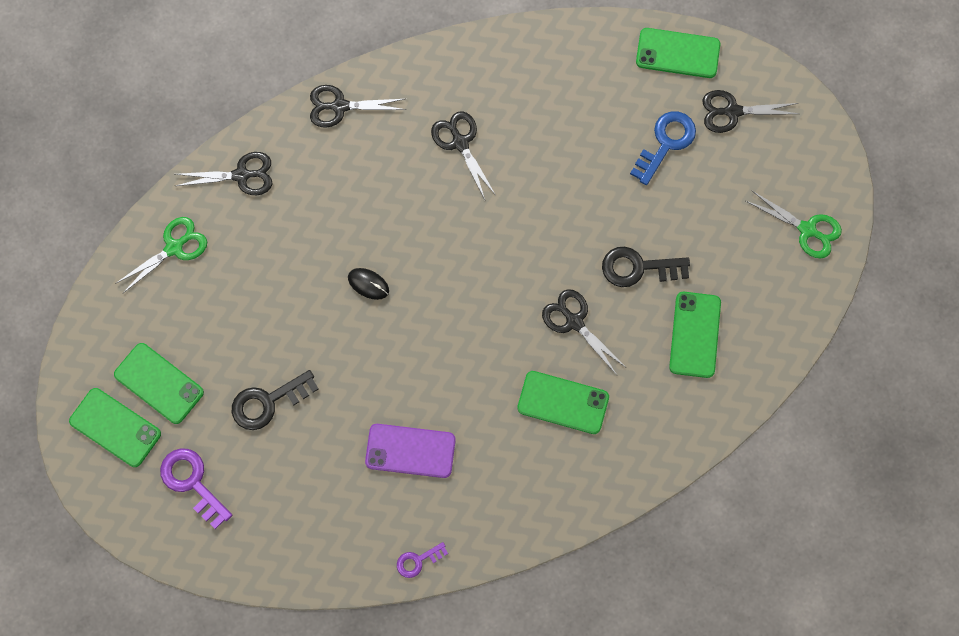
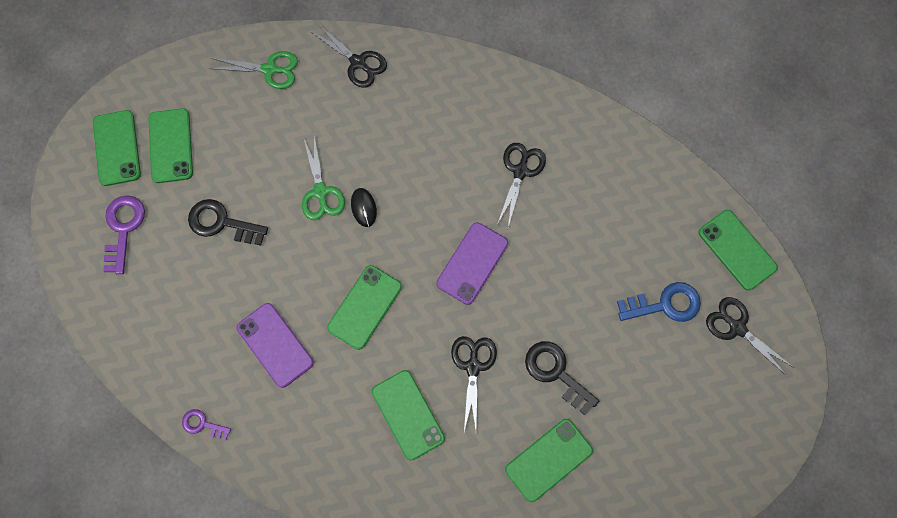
camera: 45 degrees right, 0 degrees up
black scissors [310,85,406,128] -> none
green scissors [746,191,842,258] -> green scissors moved to [302,135,345,220]
none -> green phone [327,265,402,350]
none -> purple phone [436,222,508,305]

